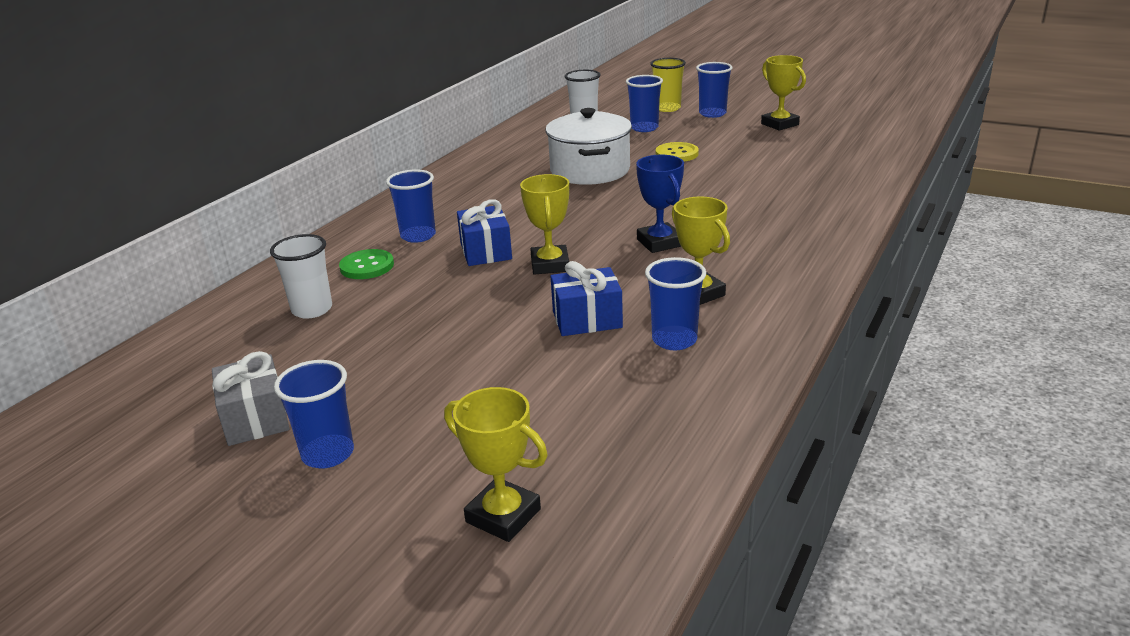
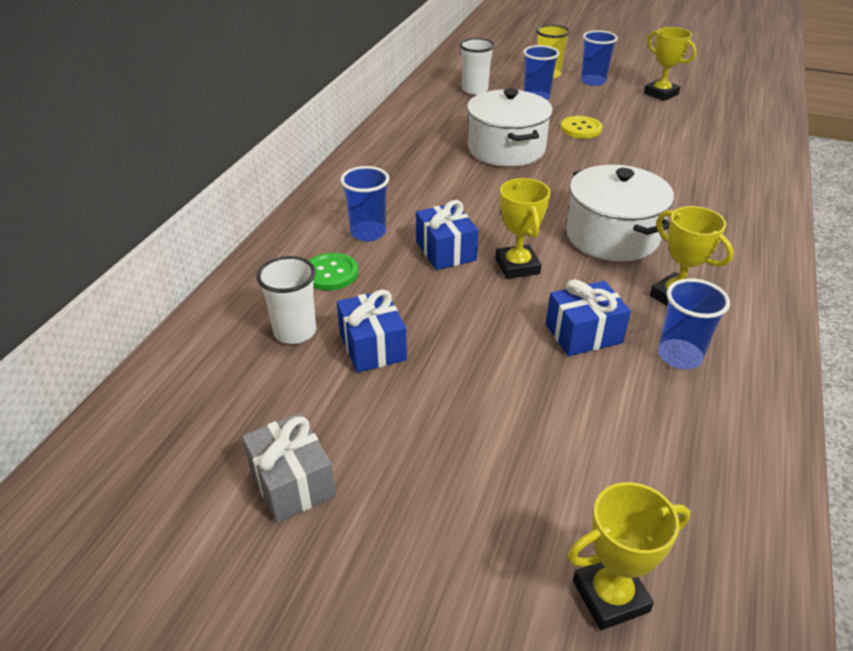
camera: 10 degrees left, 10 degrees up
blue cup [274,360,354,468] -> none
yellow trophy [444,387,548,542] -> yellow trophy turned 45 degrees counterclockwise [568,482,690,630]
blue trophy [636,155,684,253] -> white pot [566,165,674,261]
none -> blue gift [337,290,407,373]

